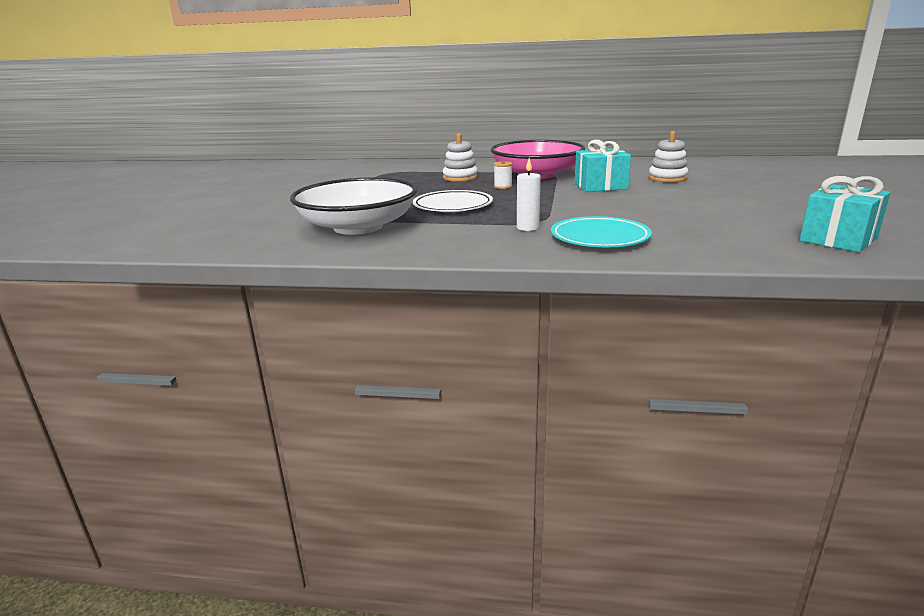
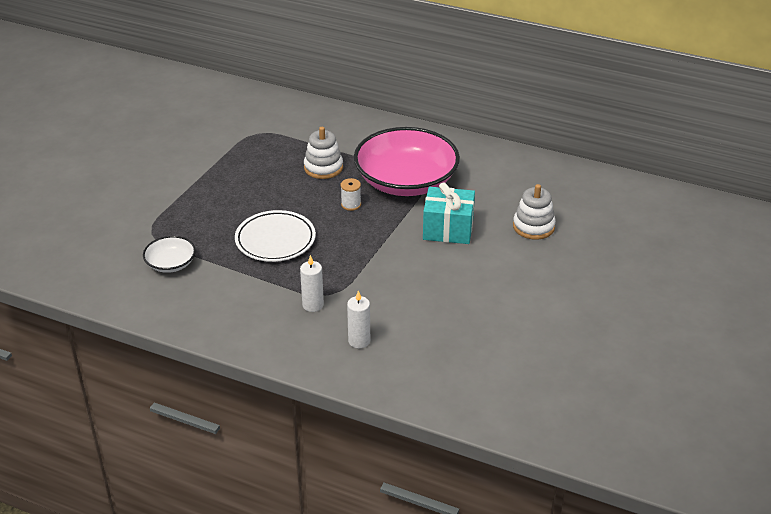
camera: 15 degrees right, 15 degrees up
white bowl [290,177,417,235] -> white bowl [143,236,196,273], size x0.45
turquoise plate [551,216,652,247] -> white candle [347,291,370,348]
turquoise gift [800,176,890,252] -> none

